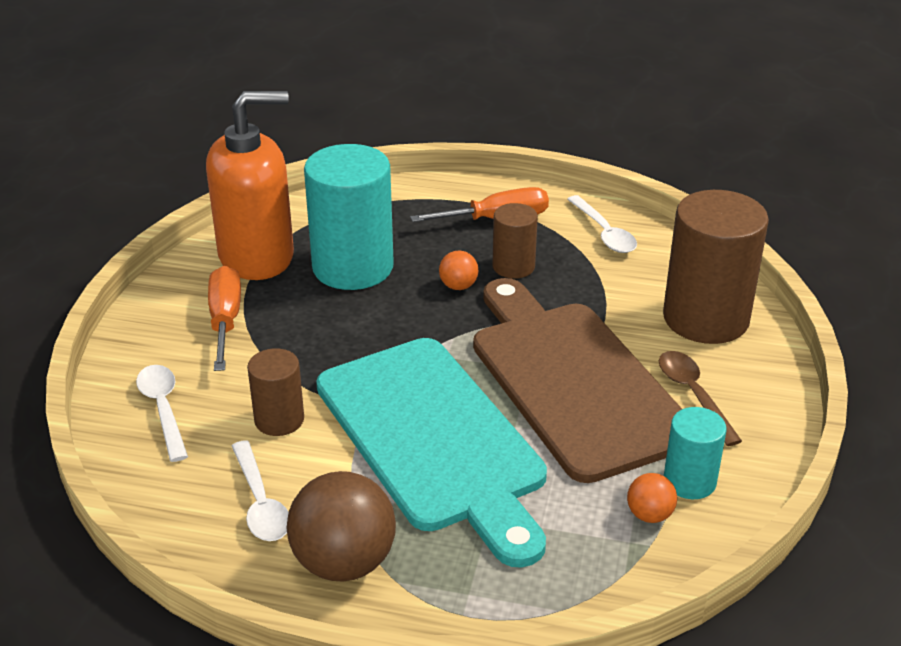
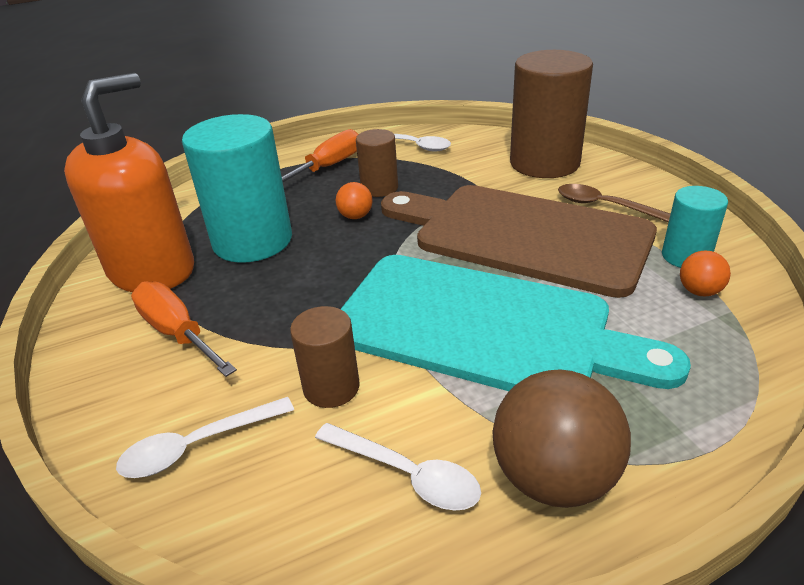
camera: 35 degrees left, 0 degrees up
white spoon [136,365,188,462] -> white spoon turned 60 degrees counterclockwise [116,397,294,478]

